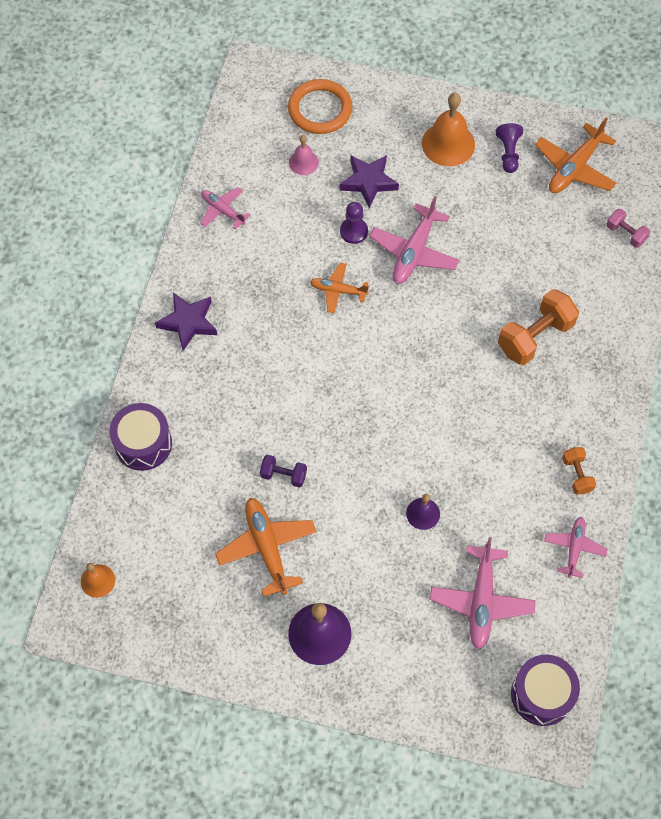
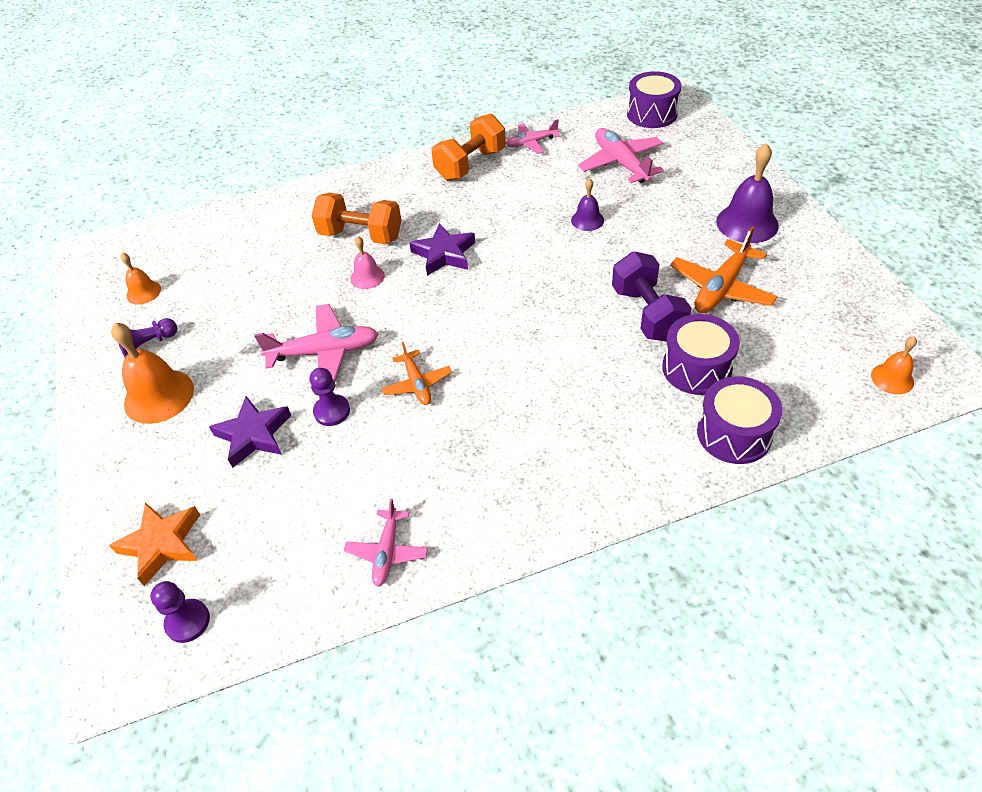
camera: 120 degrees left, 15 degrees down
purple star [155,292,217,351] -> purple star moved to [409,223,475,276]
purple dumbbell [260,455,307,488] -> purple dumbbell [612,251,691,342], size x1.86
orange ring [288,79,352,134] -> orange star [109,502,200,586]
pink bell [289,135,319,175] -> pink bell moved to [351,236,385,289]
pink plane [430,537,536,649] -> pink plane turned 90 degrees counterclockwise [578,128,664,183]
orange plane [535,118,616,193] -> orange bell [120,253,161,304]
orange dumbbell [562,447,596,494] -> orange dumbbell [431,114,506,181], size x1.86
pink dumbbell [606,209,650,248] -> none
none -> purple pawn [150,581,210,643]
none -> purple drum [662,314,740,395]

